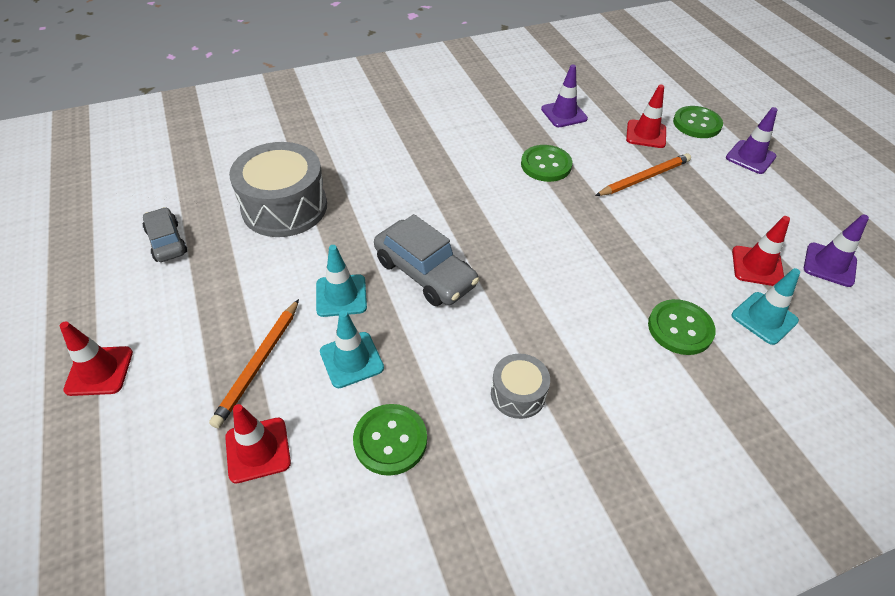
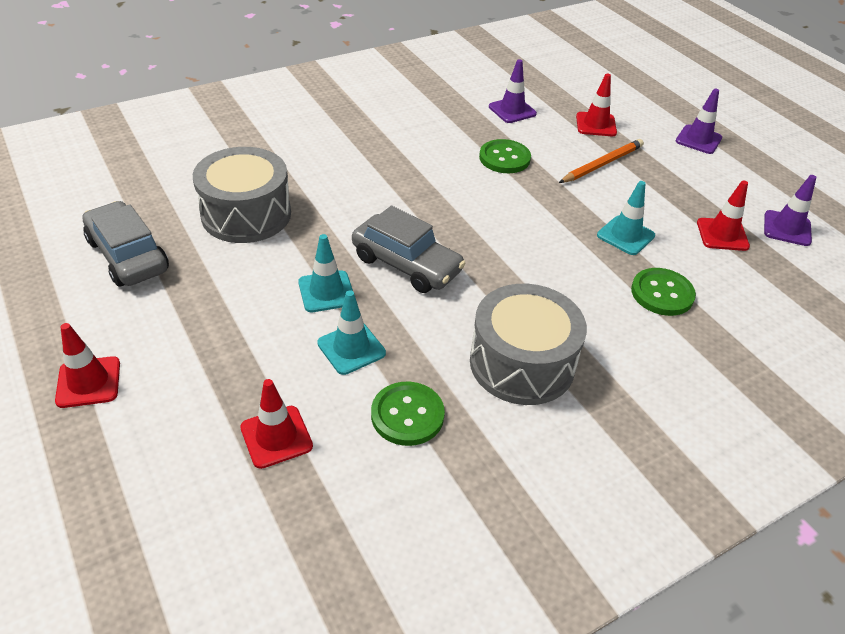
camera: 10 degrees left, 5 degrees down
grey car [143,207,187,262] -> grey car [83,201,169,287], size x1.58
orange pencil [209,299,299,428] -> none
grey drum [491,354,550,419] -> grey drum [470,284,587,405], size x1.94
green button [673,106,723,138] -> none
turquoise traffic cone [732,268,800,345] -> turquoise traffic cone moved to [597,181,655,255]

